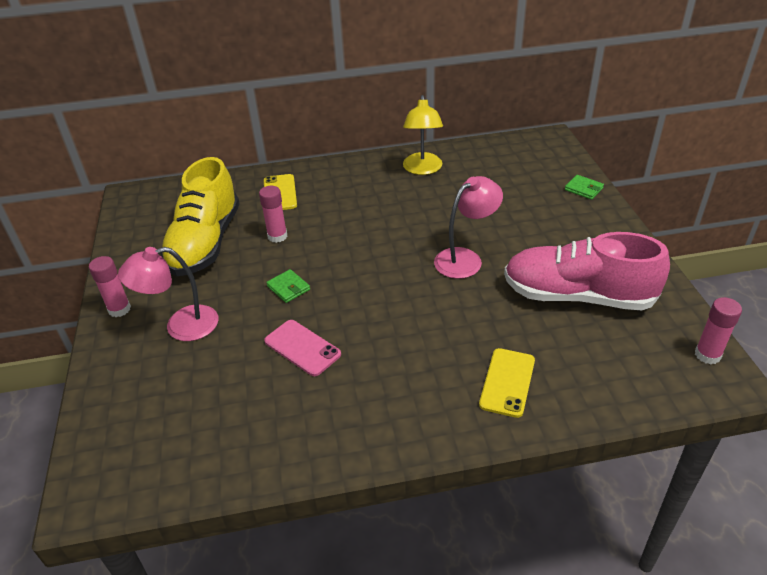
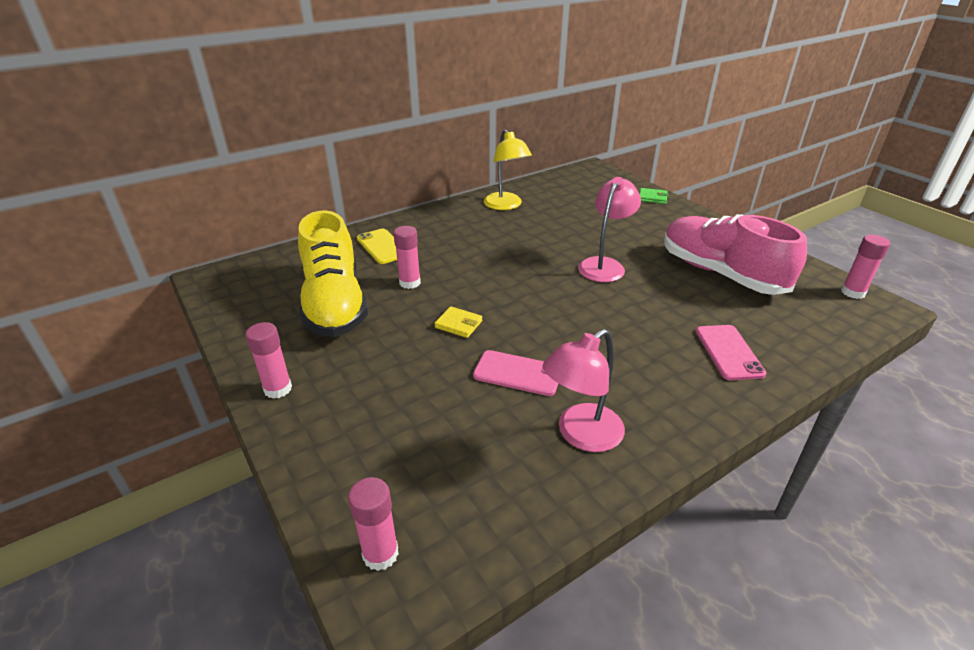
camera: 25 degrees left, 5 degrees down
pink lamp [118,247,218,341] -> pink lamp moved to [542,329,625,452]
green wallet [266,269,310,303] -> yellow wallet [434,306,482,338]
yellow phone [479,348,535,418] -> pink phone [696,325,766,380]
pink shoe [504,232,670,311] -> pink shoe turned 60 degrees clockwise [664,214,807,295]
none -> pink glue stick [348,477,399,571]

